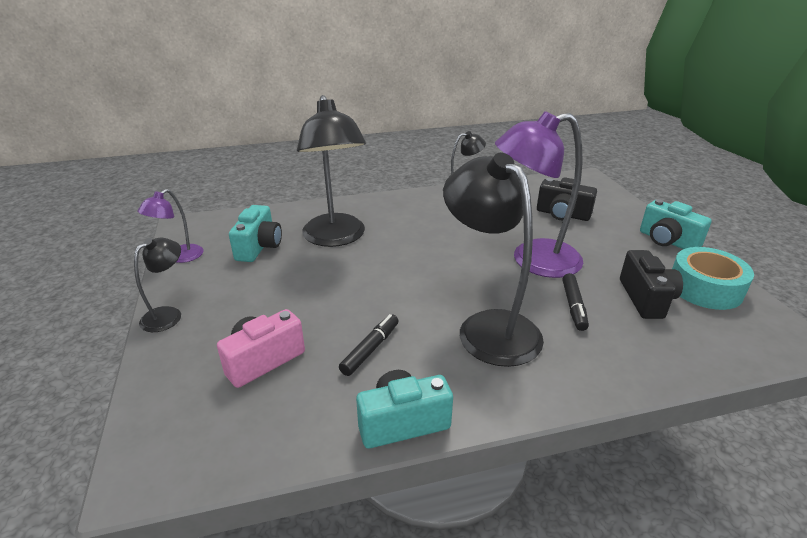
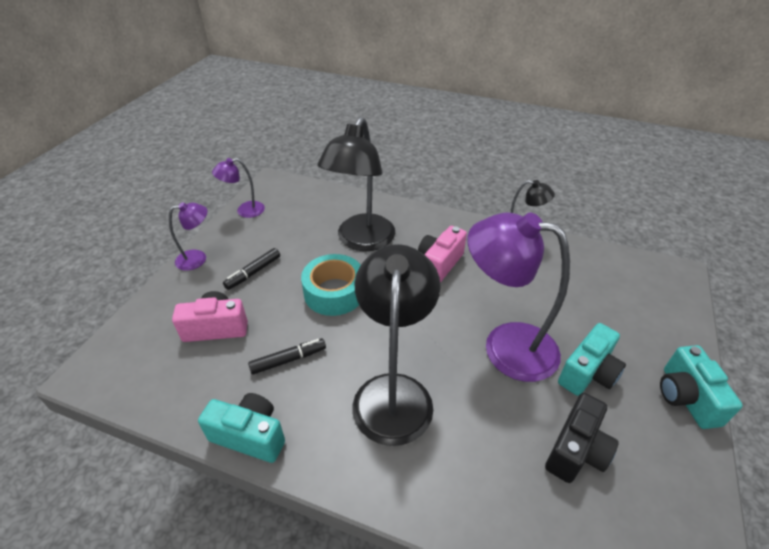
camera: 35 degrees right, 10 degrees up
black lamp [134,238,181,332] -> purple lamp [169,202,207,271]
turquoise camera [229,205,282,262] -> turquoise camera moved to [558,323,626,396]
black camera [537,177,597,221] -> none
black marker [562,273,589,331] -> black marker moved to [223,248,280,290]
turquoise tape [672,247,754,310] -> turquoise tape moved to [301,254,360,316]
none -> pink camera [418,226,467,283]

